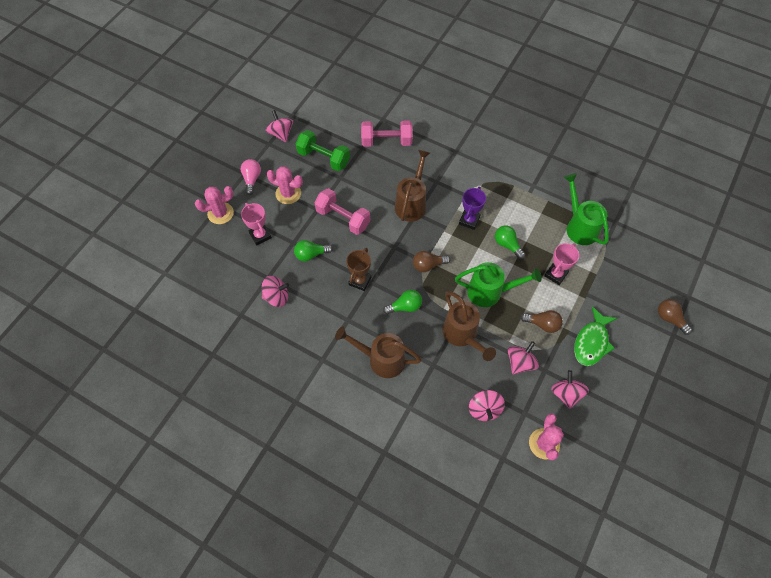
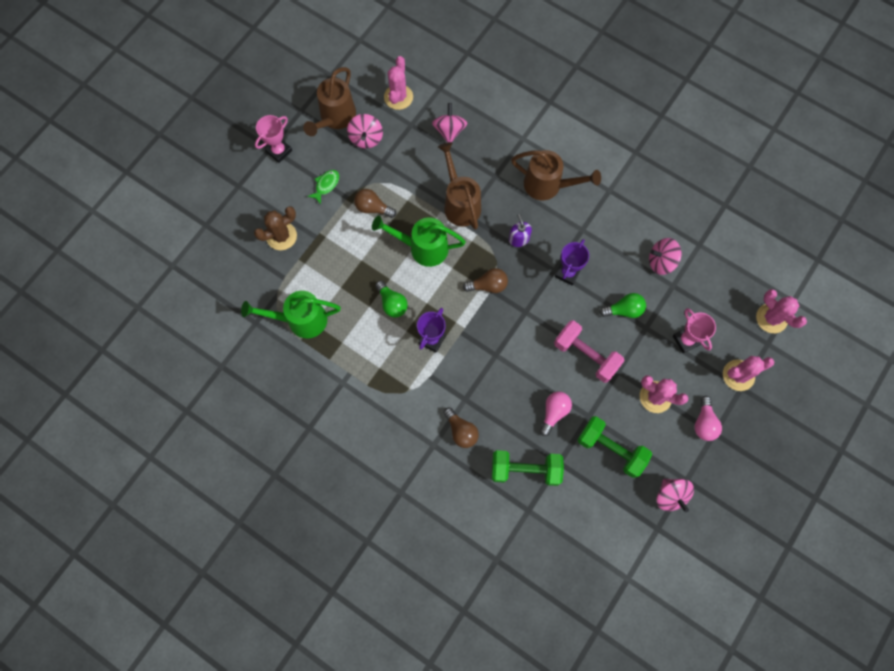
camera: 175 degrees left, 10 degrees up
brown trophy [346,248,372,291] -> purple trophy [555,239,589,286]
pink dumbbell [361,121,413,147] -> green dumbbell [492,450,564,486]
green light bulb [383,290,422,314] -> purple soap dispenser [509,214,532,247]
brown watering can [395,150,430,222] -> brown watering can moved to [303,67,356,136]
pink spinning top [508,341,539,374] -> none
pink trophy [544,243,579,285] -> pink trophy moved to [255,115,292,163]
green watering can [564,173,609,245] -> green watering can turned 105 degrees clockwise [241,291,341,338]
green fish [574,306,617,366] -> green fish [307,170,339,205], size x0.57
brown light bulb [658,299,692,335] -> brown light bulb moved to [444,407,479,448]
none -> brown cactus [254,206,297,250]
none -> pink light bulb [540,392,572,436]
none -> pink cactus [756,289,807,333]

